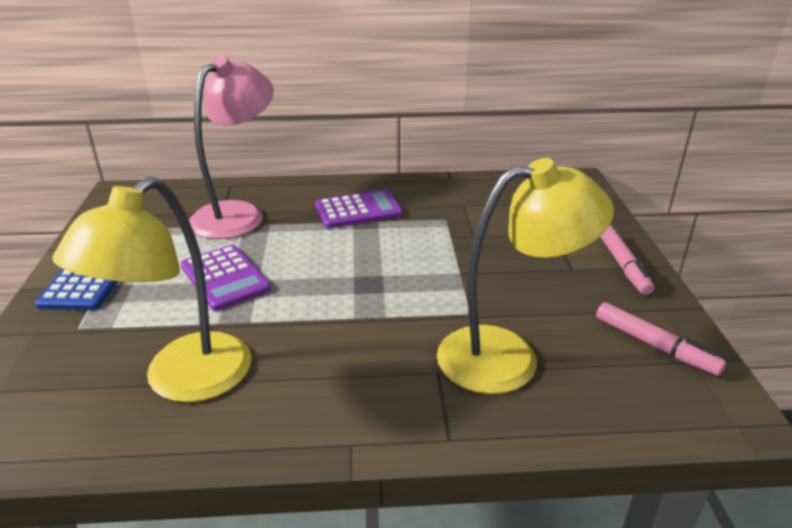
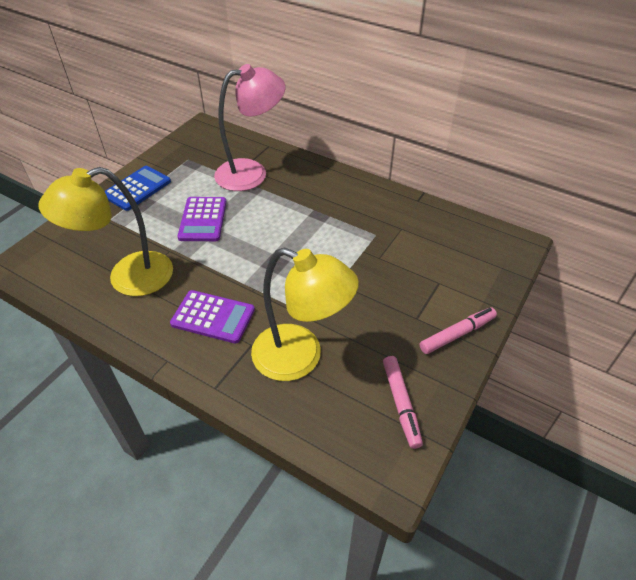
camera: 35 degrees right, 15 degrees up
purple calculator [315,190,403,228] -> purple calculator moved to [170,290,255,344]
pink marker [600,225,654,295] -> pink marker turned 150 degrees counterclockwise [420,307,497,354]

